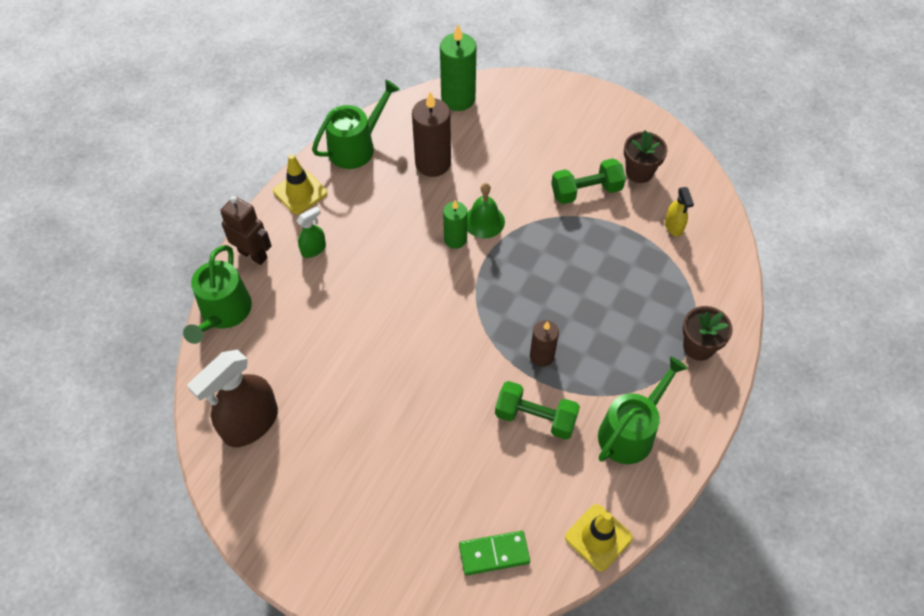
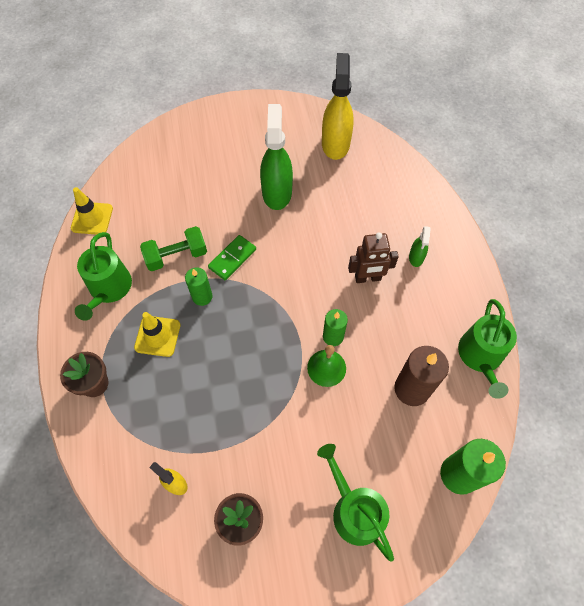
camera: 140 degrees right, 5 degrees up
green watering can [183,245,252,344] -> green watering can moved to [317,444,394,562]
brown spray bottle [187,349,278,447] -> yellow spray bottle [322,53,354,160]
brown robot [221,196,272,265] -> brown robot moved to [348,232,399,283]
yellow traffic cone [273,154,327,215] -> yellow traffic cone moved to [134,312,181,357]
green domino [459,531,530,575] -> green domino moved to [208,235,256,280]
brown candle [530,320,559,367] -> green candle [185,268,212,306]
green dumbbell [551,158,626,204] -> none
none -> green spray bottle [260,104,293,210]

